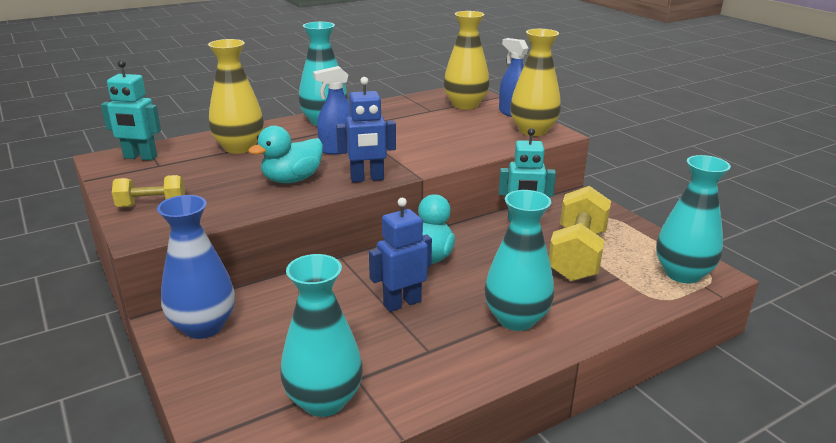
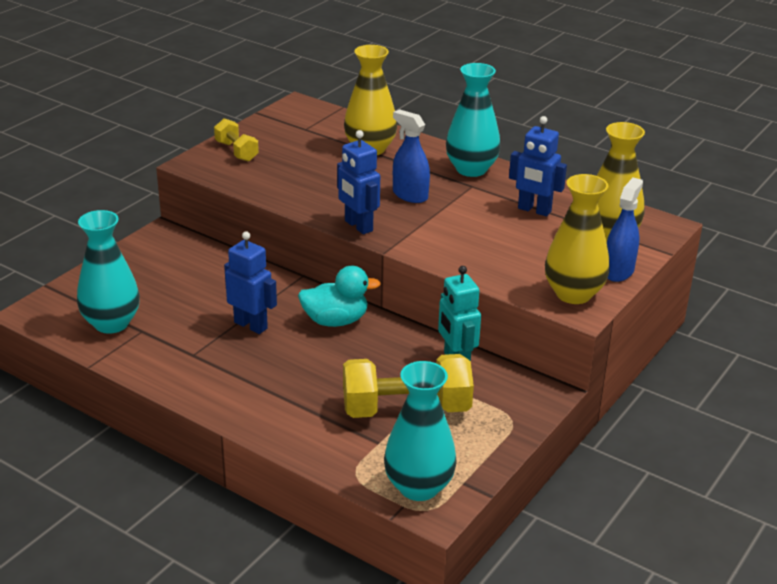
camera: 65 degrees right, 5 degrees up
turquoise robot [101,60,161,160] -> none
blue vase [157,195,235,339] -> none
turquoise duck [248,126,323,183] -> none
turquoise vase [484,190,554,331] -> none
none -> blue robot [509,116,567,216]

